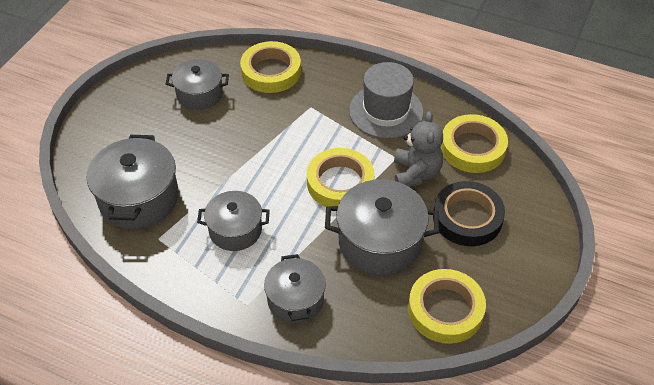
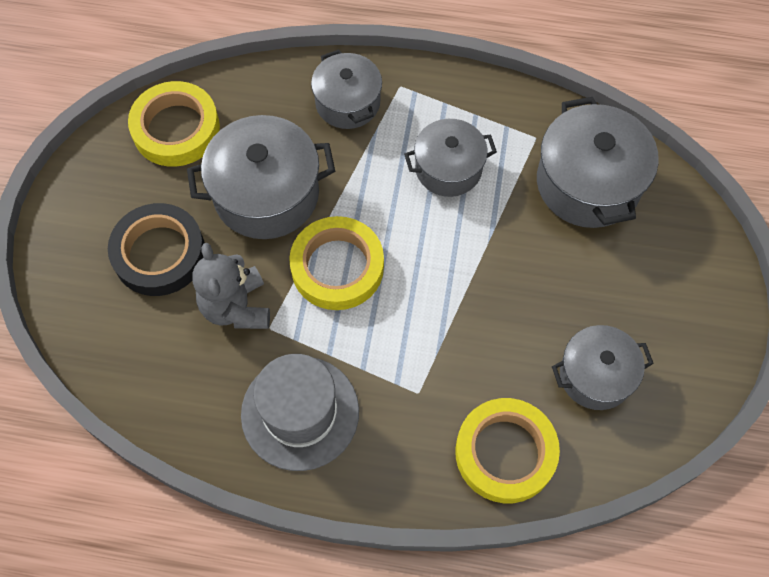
camera: 165 degrees right, 15 degrees up
yellow tape [441,114,508,173] -> none

